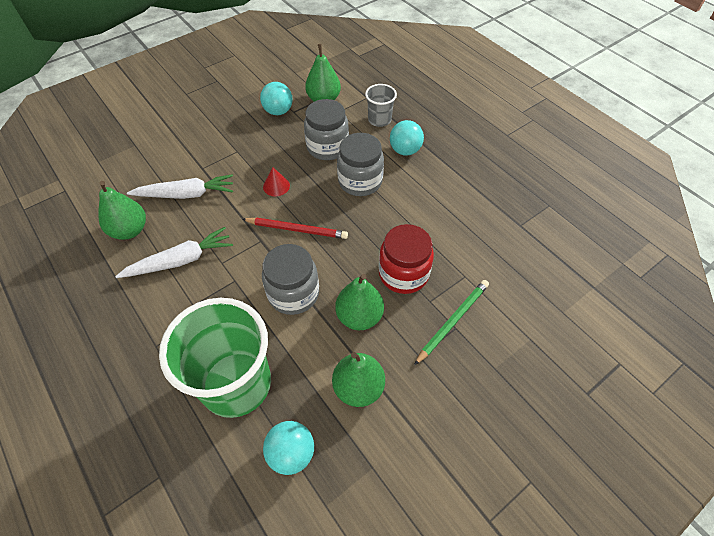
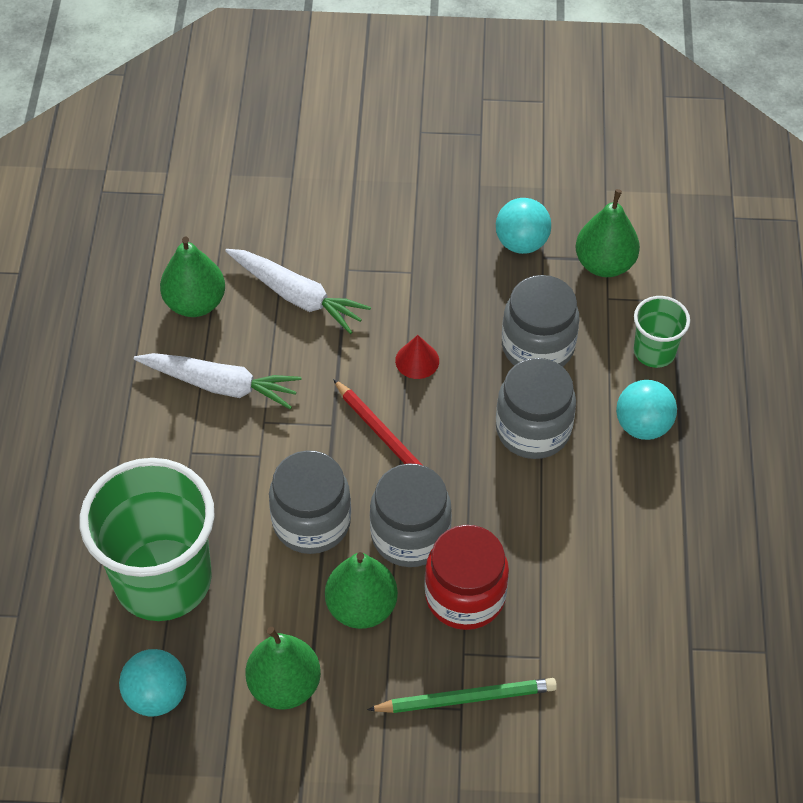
camera: 40 degrees right, 0 degrees up
grey cup [365,84,397,127] -> green cup [634,296,690,368]
none -> grey jar [370,463,452,567]

